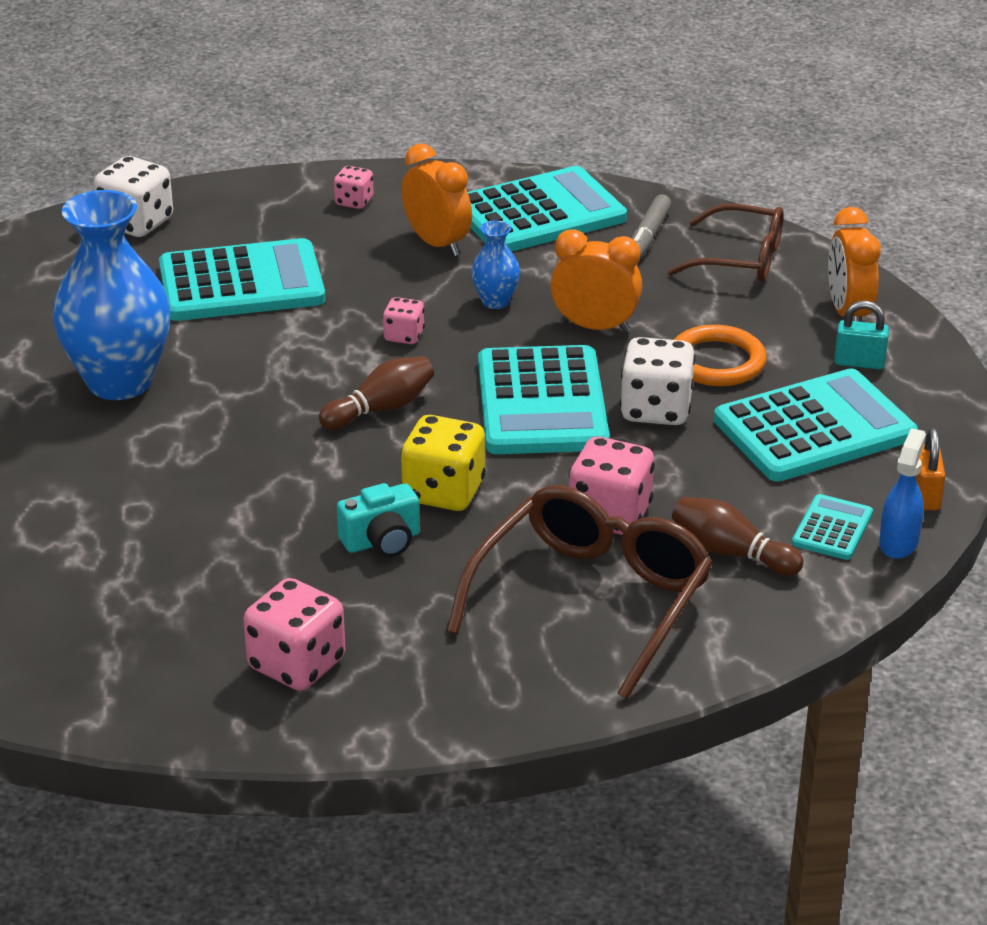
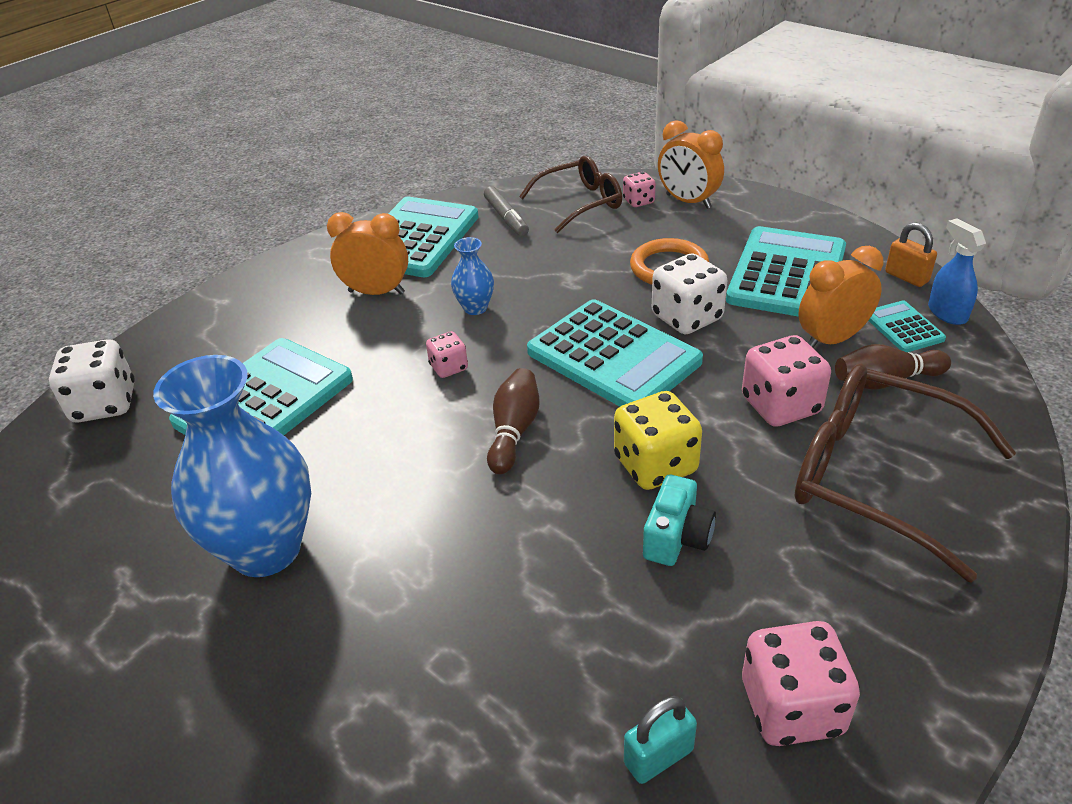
camera: 40 degrees left, 5 degrees up
pink dice [334,166,373,209] -> pink dice moved to [623,172,656,207]
brown glasses [447,485,713,699] -> brown glasses turned 45 degrees counterclockwise [794,364,1016,583]
orange clock [550,229,642,333] -> orange clock moved to [798,246,883,348]
turquoise padlock [834,301,889,369] -> turquoise padlock moved to [624,696,697,784]

